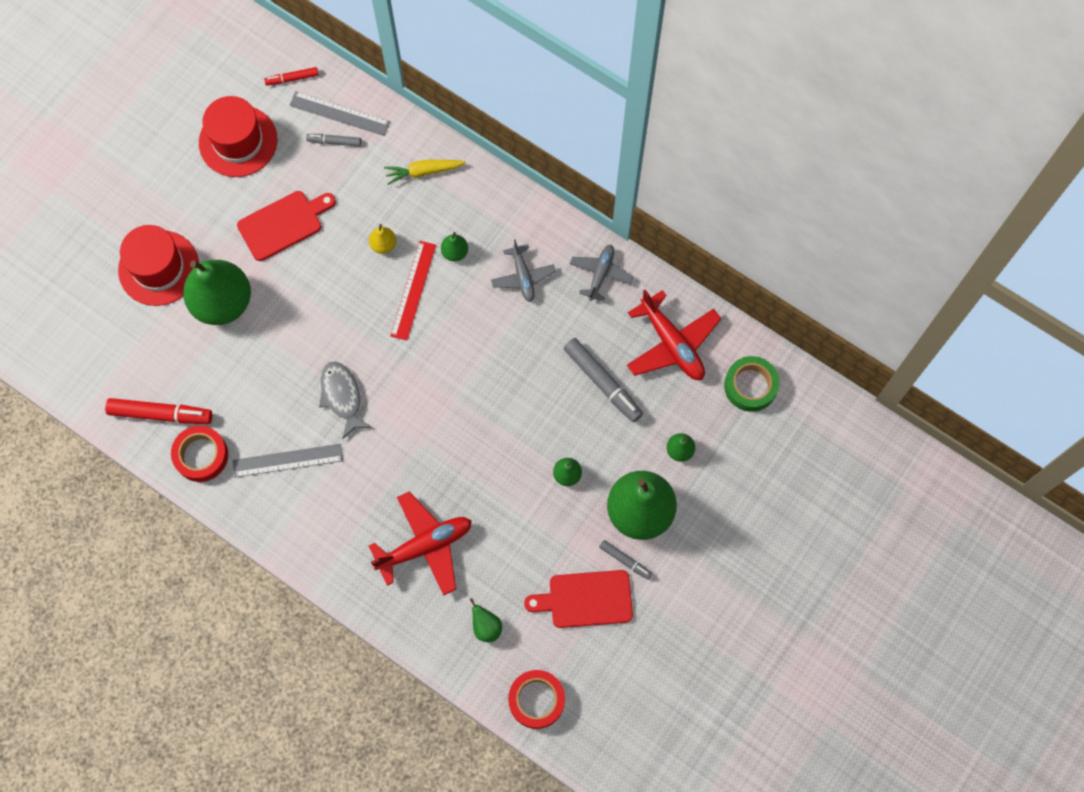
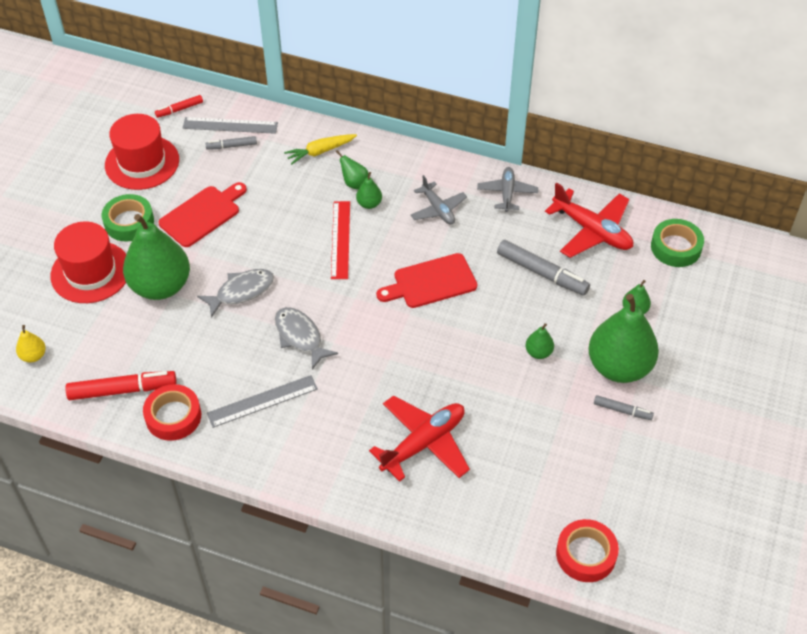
camera: 15 degrees left, 20 degrees down
yellow pear [369,224,397,254] -> yellow pear moved to [16,325,46,363]
green pear [470,598,502,642] -> green pear moved to [336,150,368,189]
red cutting board [524,570,633,628] -> red cutting board moved to [376,253,477,308]
none -> green tape [102,194,154,241]
none -> grey fish [197,269,274,318]

